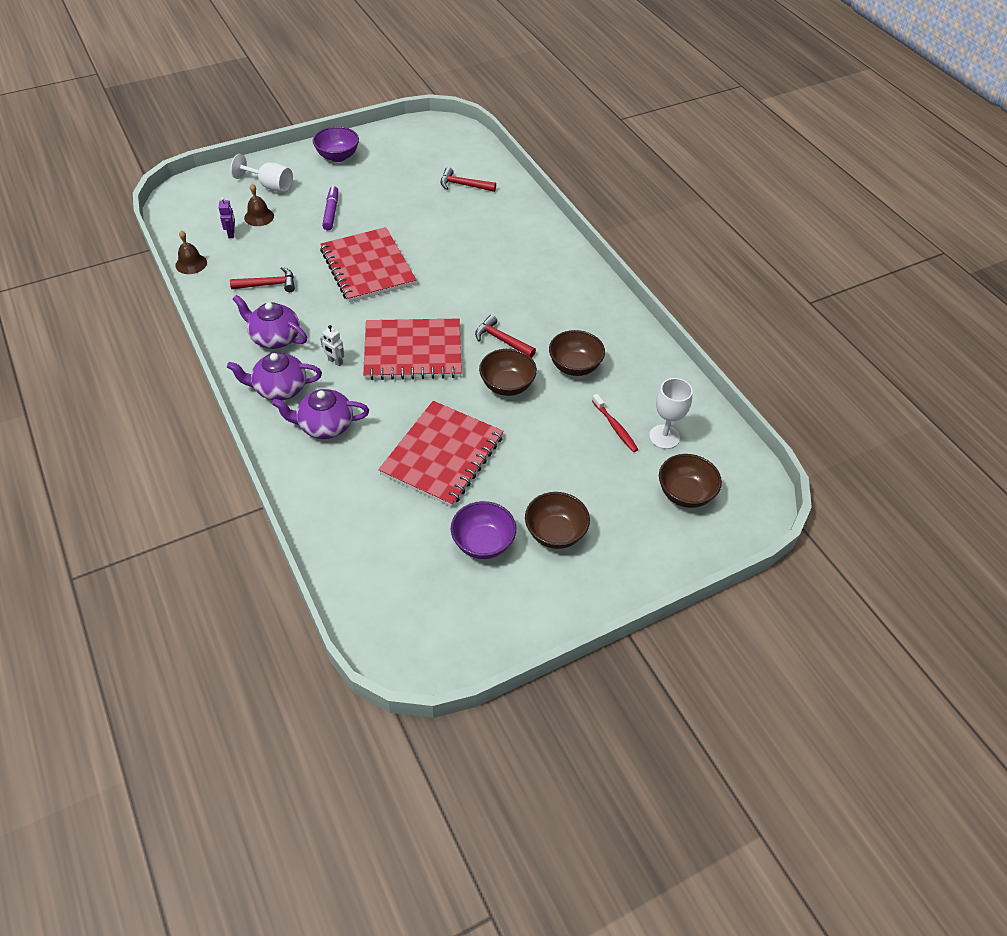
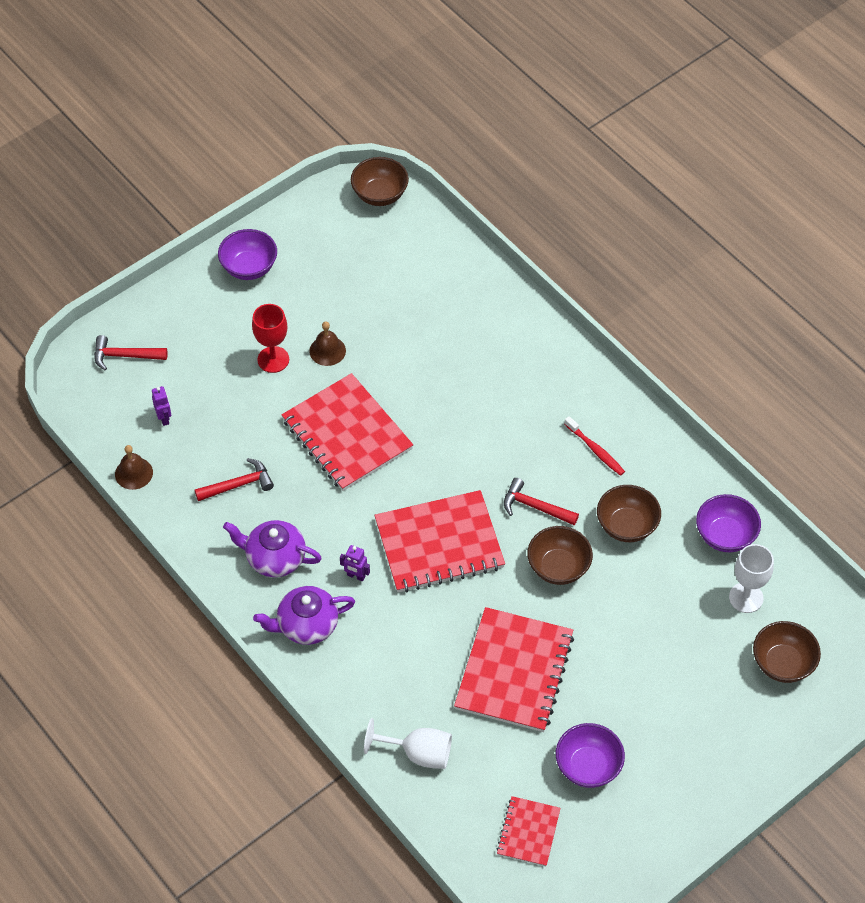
camera: 10 degrees left, 5 degrees up
white goblet [231,154,293,193] -> white goblet moved to [364,718,452,769]
brown bell [244,184,274,226] -> brown bell moved to [309,321,346,366]
purple teapot [272,389,369,439] -> none
white robot [320,325,344,366] -> purple robot [340,545,370,581]
purple marker [322,186,338,230] -> red goblet [252,304,289,373]
red hammer [440,167,496,192] -> red hammer moved to [94,335,168,370]
brown bowl [525,492,590,549] -> brown bowl moved to [351,157,409,206]
red toothbrush [592,394,639,452] -> red toothbrush moved to [565,416,625,476]
none -> red notebook [496,796,561,867]
none -> purple bowl [696,494,761,552]

